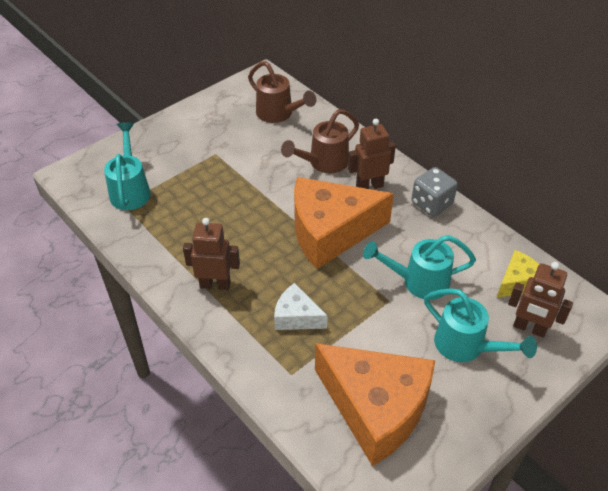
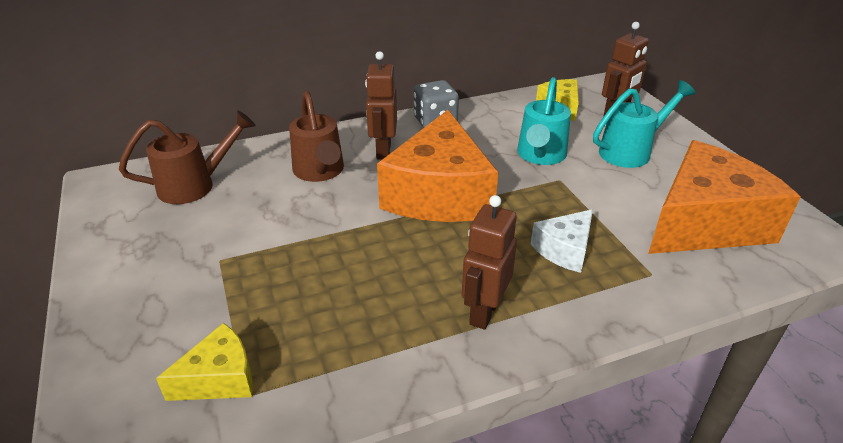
camera: 70 degrees left, 10 degrees down
turquoise watering can [104,122,151,210] -> yellow cheese [156,323,253,401]

